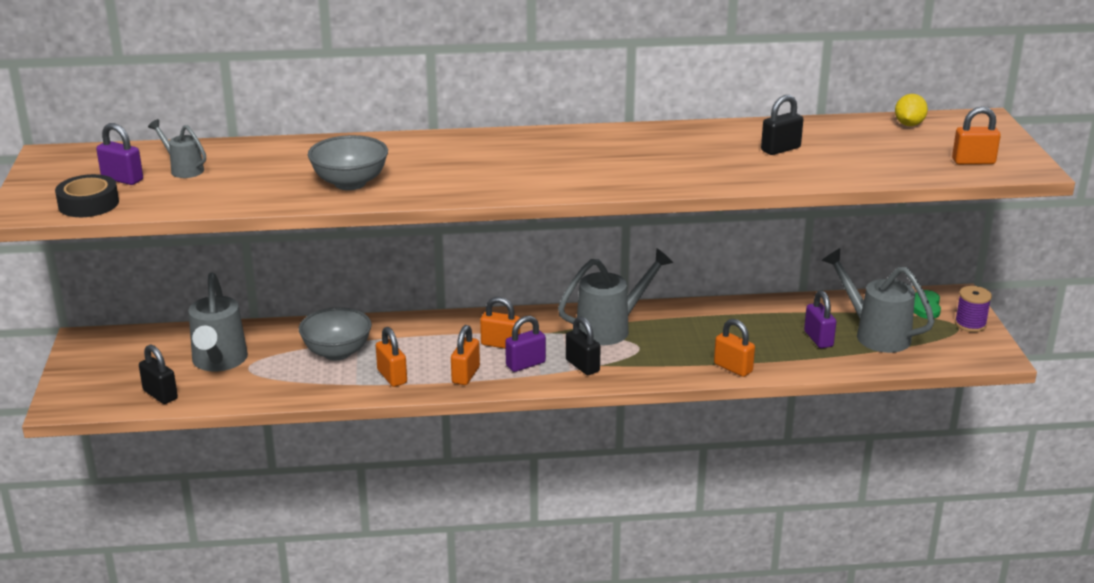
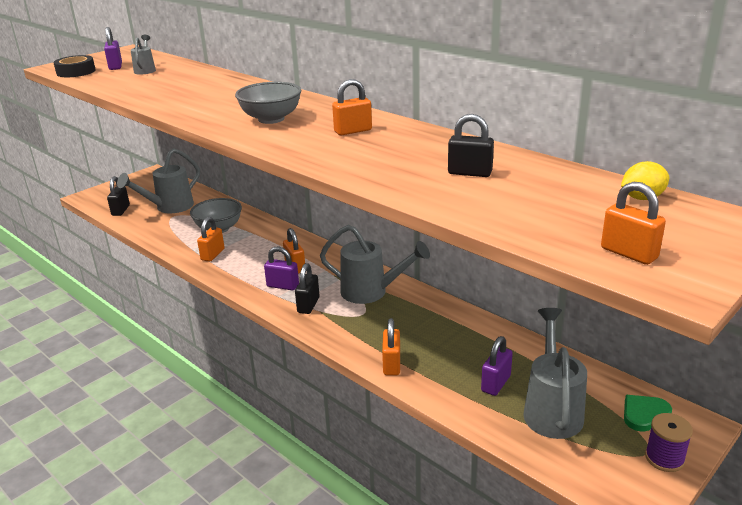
camera: 50 degrees right, 0 degrees up
grey bowl [308,135,388,190] -> grey bowl moved to [235,82,301,124]
orange padlock [451,325,480,385] -> orange padlock moved to [332,79,372,135]

